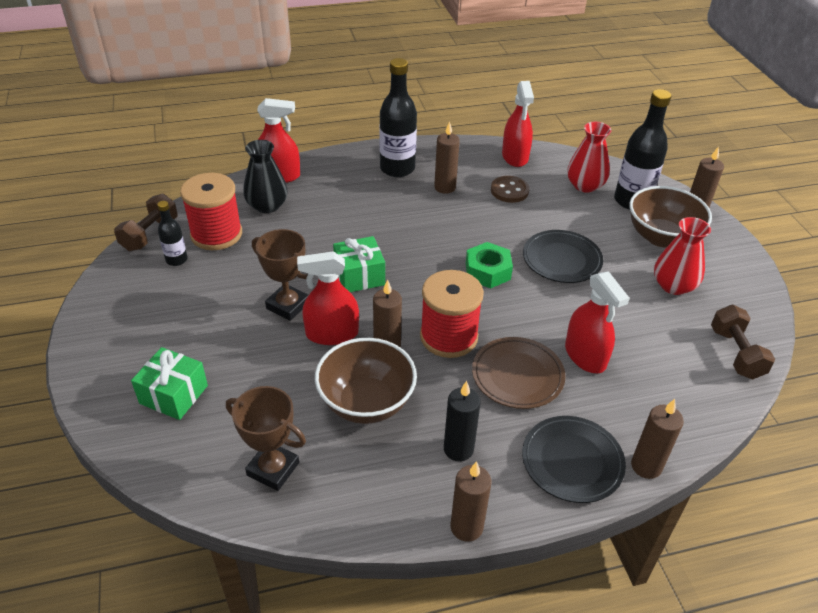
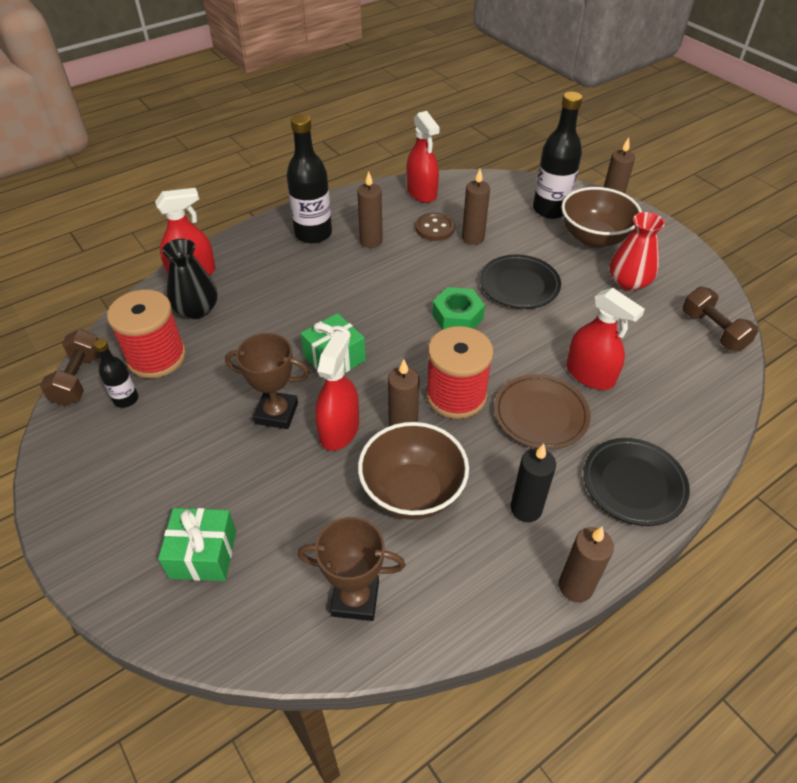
camera: 20 degrees left, 5 degrees up
red spray bottle [297,251,359,345] -> red spray bottle turned 135 degrees clockwise [315,331,359,451]
red vase [567,122,612,193] -> none
brown candle [631,399,684,479] -> brown candle moved to [462,169,490,245]

